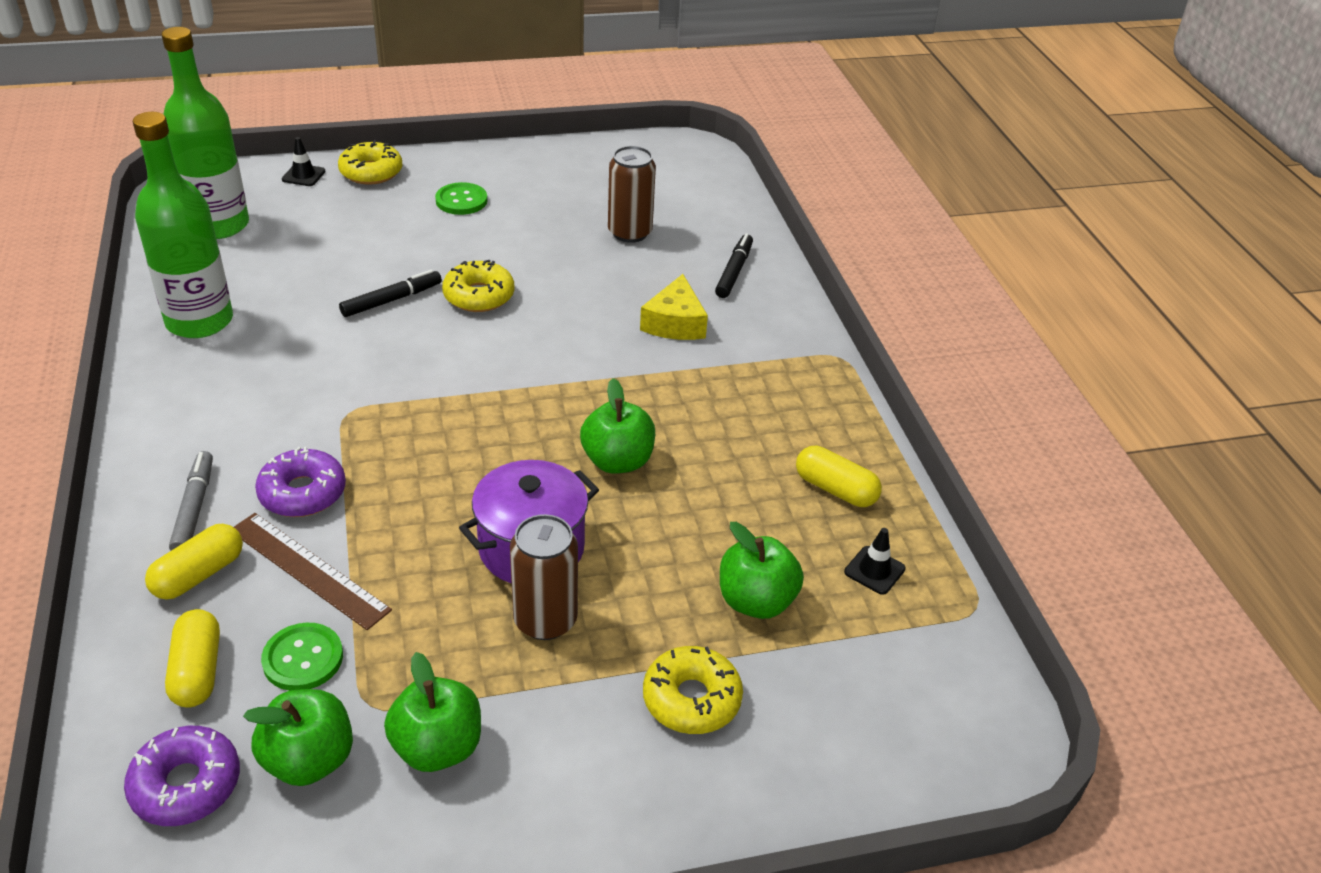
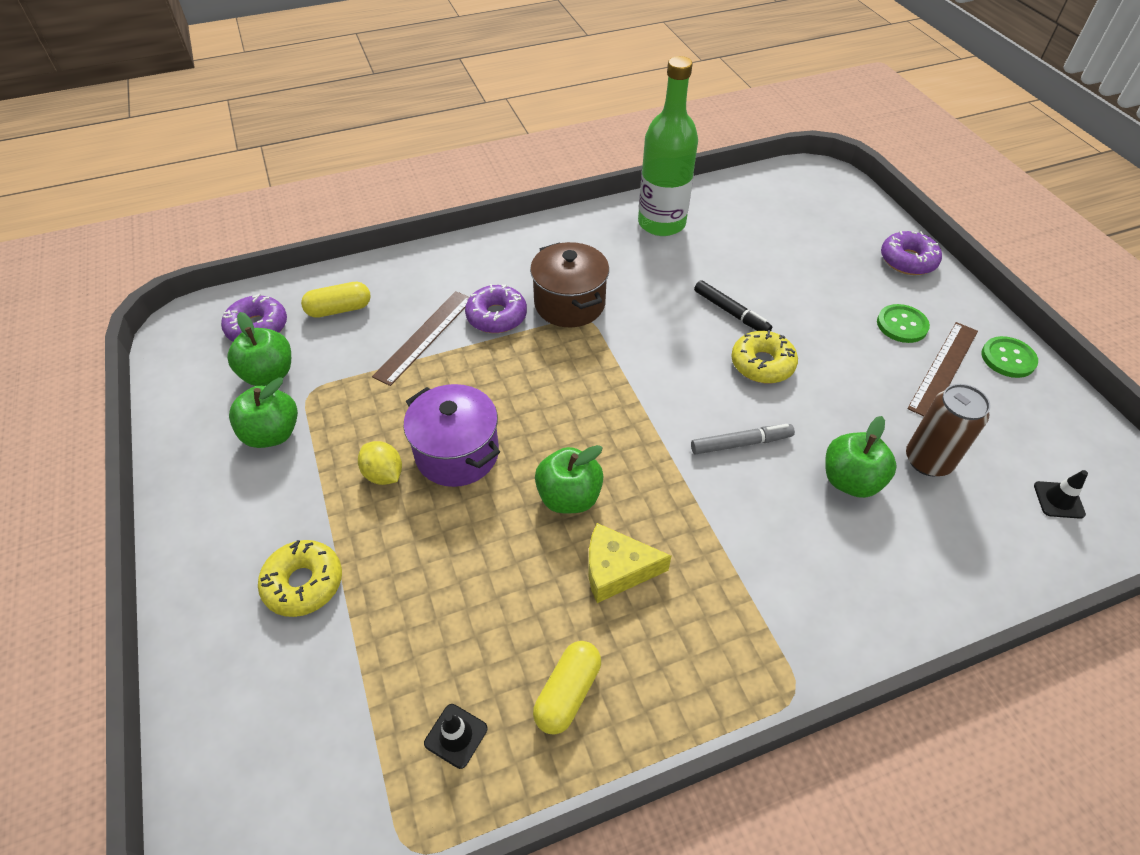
camera: 85 degrees right, 10 degrees up
yellow capsule [145,524,243,600] -> none
green bottle [161,27,249,239] -> none
grey marker [169,451,213,551] -> grey marker moved to [691,424,795,455]
green button [261,623,343,691] -> green button moved to [982,336,1038,378]
black traffic cone [282,137,325,186] -> black traffic cone moved to [1034,470,1088,519]
yellow donut [338,140,402,185] -> purple donut [881,231,942,275]
brown can [510,514,578,640] -> yellow lemon [358,441,402,485]
yellow cheese [640,274,708,340] -> yellow cheese moved to [588,523,671,603]
black marker [715,233,753,298] -> none
green apple [720,522,804,619] -> green apple moved to [825,416,897,498]
none -> brown pot [530,242,609,327]
none -> brown ruler [907,322,978,416]

